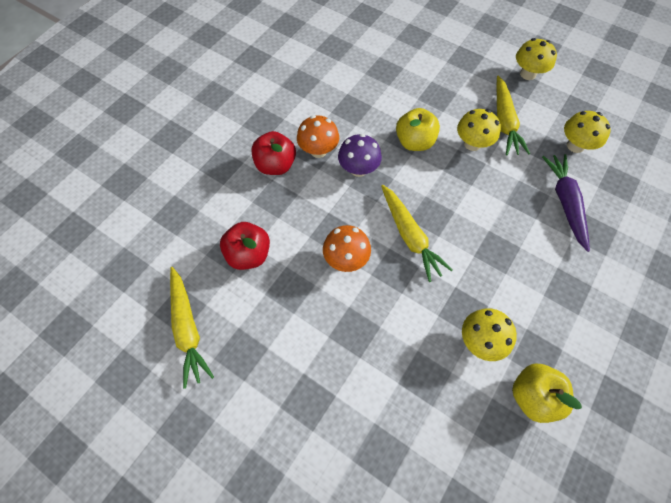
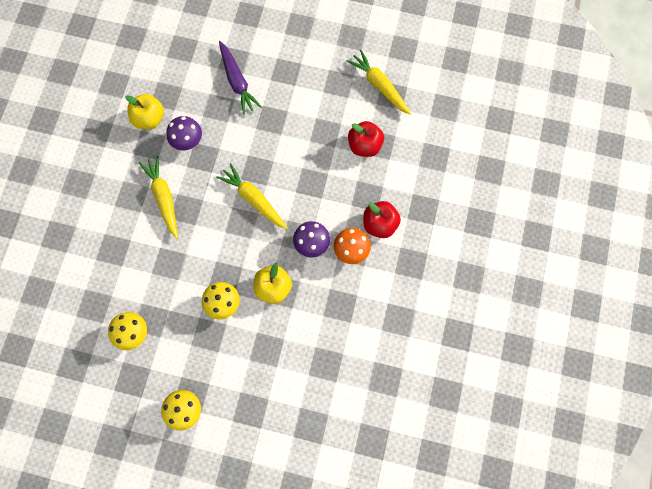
camera: 160 degrees right, 10 degrees up
orange mushroom [323,225,371,272] -> none
yellow mushroom [462,308,517,361] -> purple mushroom [166,116,202,151]
yellow carrot [497,76,530,155] -> yellow carrot moved to [139,156,178,239]
purple carrot [542,154,590,252] -> purple carrot moved to [219,41,262,115]

